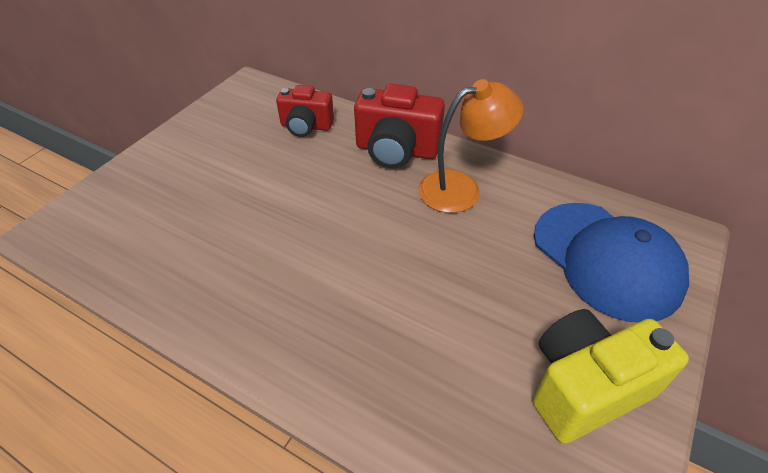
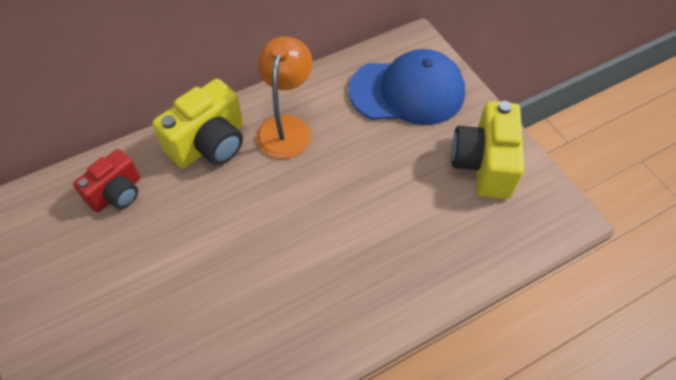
camera: 60 degrees left, 10 degrees up
red camera [354,84,445,168] -> yellow camera [153,79,243,168]

